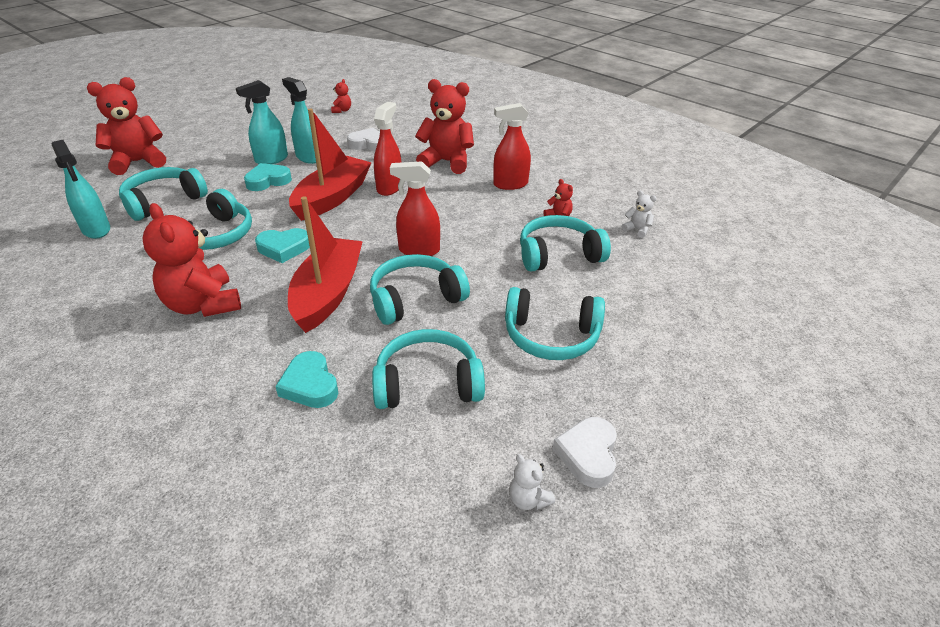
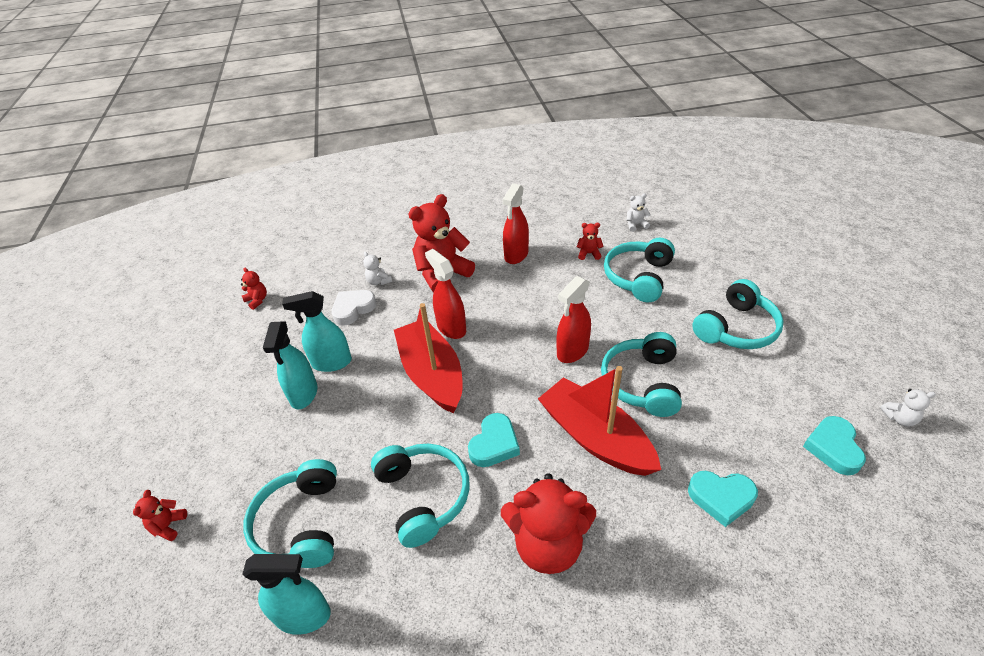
camera: 50 degrees left, 5 degrees up
red teddy bear [87,77,166,175] -> red teddy bear [133,490,187,541], size x0.44
turquoise heart [244,163,292,191] -> turquoise heart moved to [803,416,866,475]
turquoise headphones [372,329,485,409] -> none
white heart [553,417,617,488] -> none
none -> white teddy bear [363,252,392,285]

